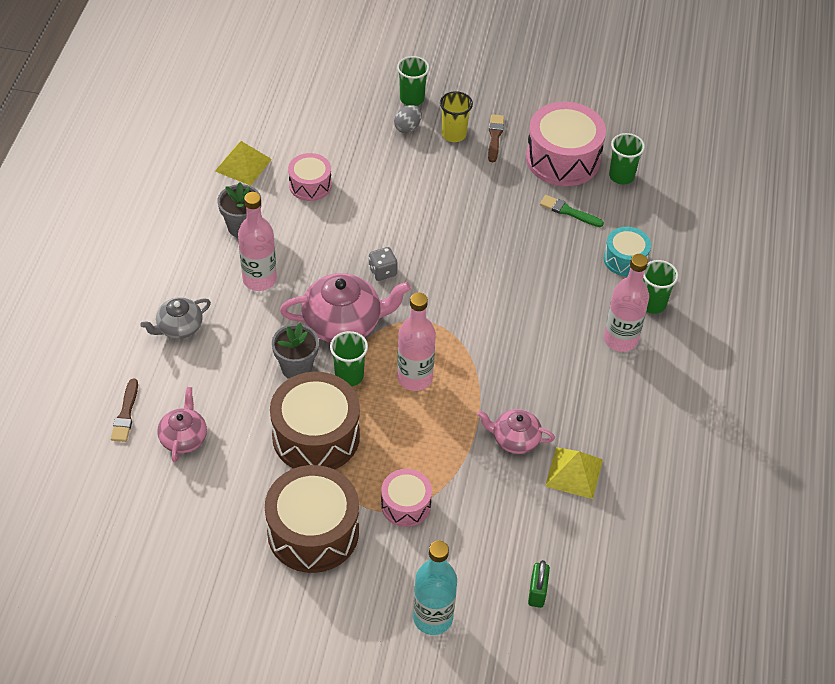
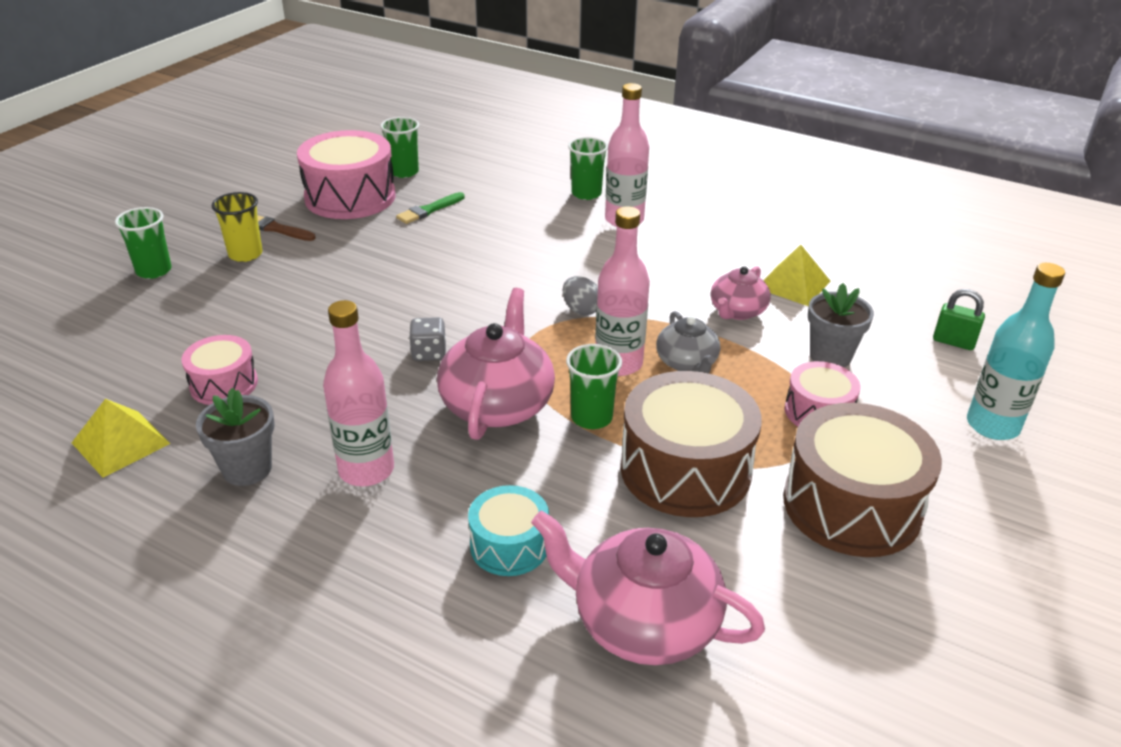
camera: 70 degrees left, 15 degrees down
brown brush [111,379,138,442] -> none
grey teapot [140,297,211,339] -> grey teapot moved to [656,311,720,374]
pink teapot [157,387,207,462] -> pink teapot [531,510,765,665], size x1.71
grey flower pot [272,323,319,379] -> grey flower pot moved to [808,283,874,367]
grey egg [394,105,422,133] -> grey egg moved to [563,276,598,316]
turquoise drum [604,227,651,276] -> turquoise drum moved to [468,485,549,576]

